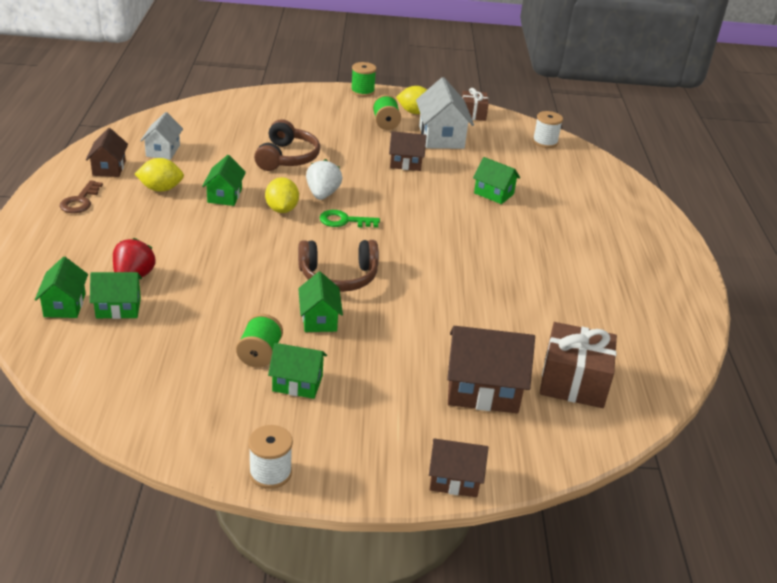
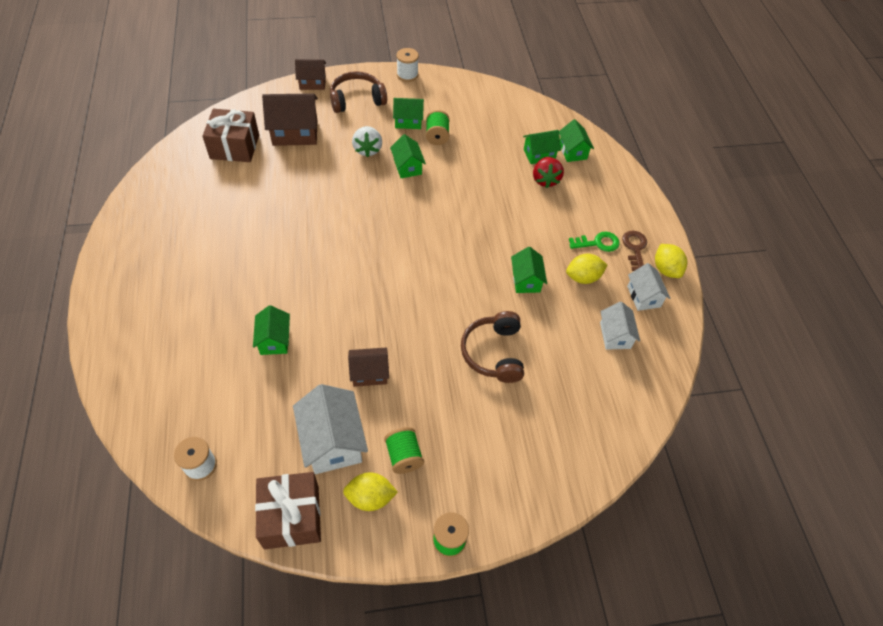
camera: 170 degrees right, 20 degrees up
brown house [86,128,128,177] -> white house [627,263,670,311]
yellow lemon [265,177,299,213] -> yellow lemon moved to [655,244,687,278]
brown headphones [298,240,379,292] -> brown headphones moved to [330,71,387,113]
white strawberry [306,159,343,200] -> white strawberry moved to [352,126,382,157]
green key [319,210,380,228] -> green key moved to [569,231,620,252]
brown gift [462,88,489,121] -> brown gift [255,472,321,549], size x1.65
green house [473,157,520,204] -> green house turned 60 degrees clockwise [253,305,290,355]

